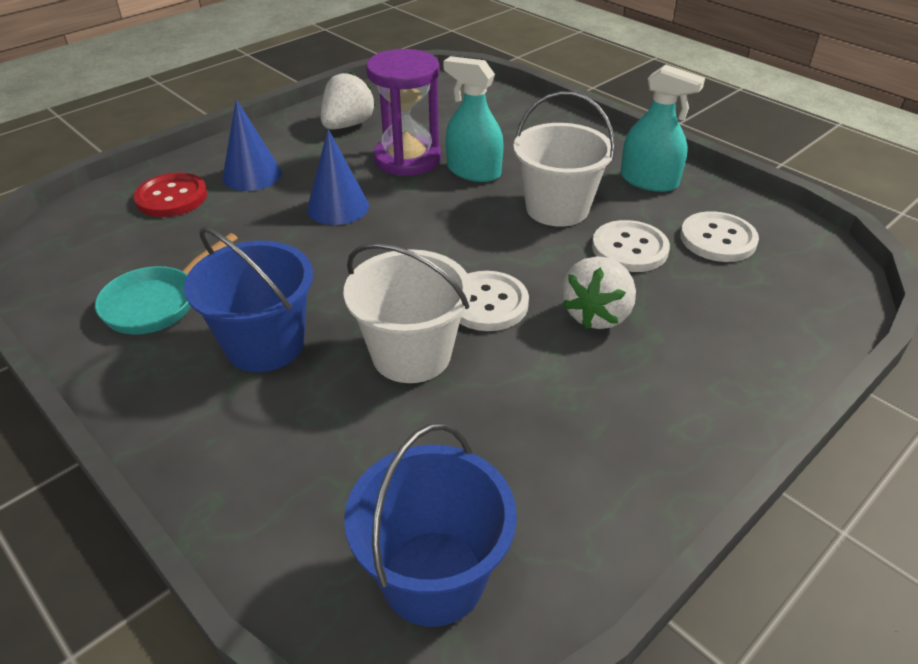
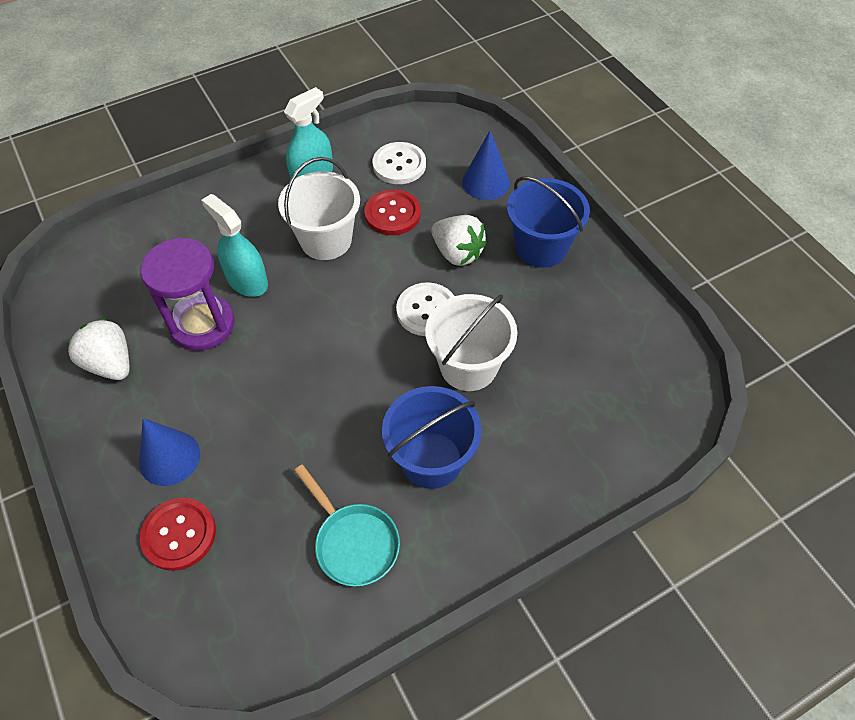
camera: 75 degrees left, 15 degrees up
blue cone [307,129,369,225] -> blue cone moved to [462,131,510,200]
blue bucket [344,423,517,627] -> blue bucket moved to [507,176,590,268]
turquoise spray bottle [444,56,504,182] -> turquoise spray bottle turned 90 degrees clockwise [201,194,268,297]
white button [592,220,670,272] -> red button [364,189,421,235]

